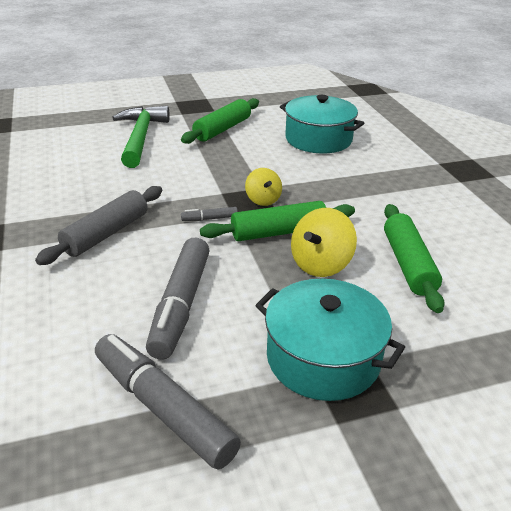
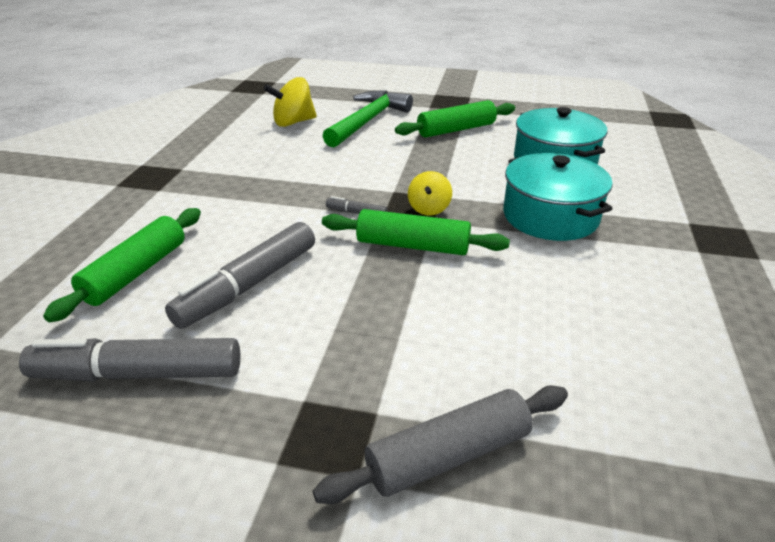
camera: 30 degrees right, 0 degrees up
grey rolling pin [35,186,162,265] -> grey rolling pin moved to [313,385,568,504]
grey marker [95,334,241,470] -> grey marker turned 75 degrees counterclockwise [19,338,240,382]
turquoise pot [255,279,405,401] -> turquoise pot moved to [503,153,613,241]
yellow spinning top [291,208,357,277] -> yellow spinning top moved to [264,77,317,127]
green rolling pin [384,204,445,313] -> green rolling pin moved to [43,208,201,322]

